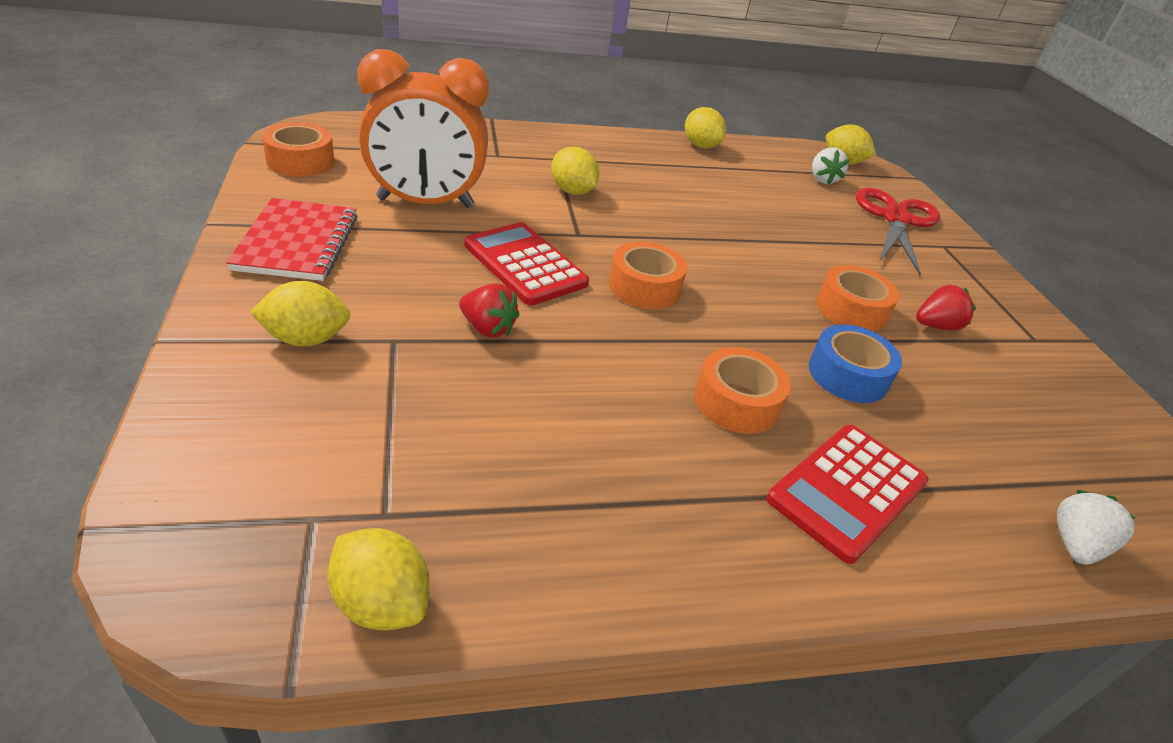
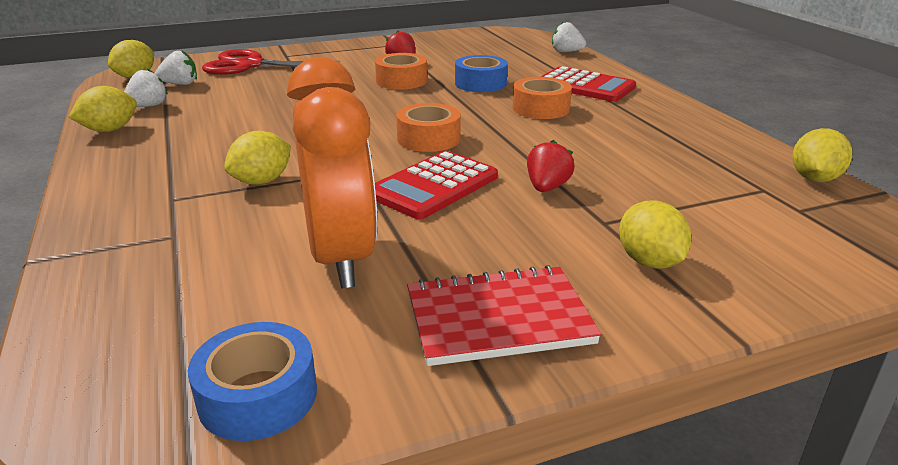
camera: 95 degrees left, 10 degrees down
orange tape [262,122,334,176] -> blue tape [188,322,317,441]
none -> white strawberry [124,69,168,107]

